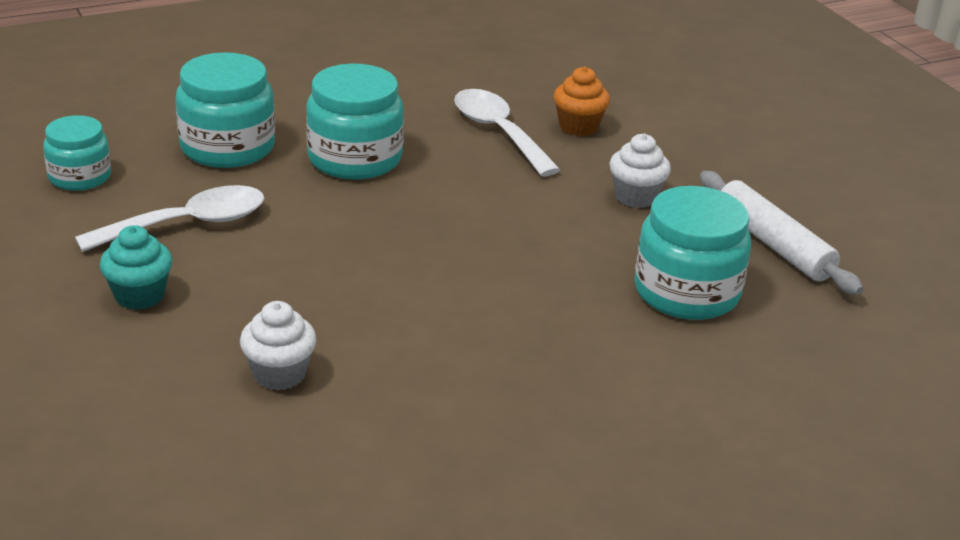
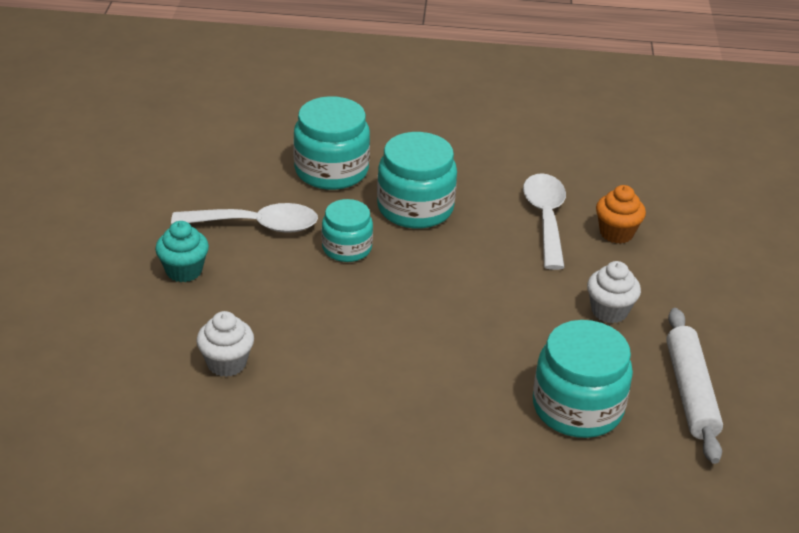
camera: 30 degrees right, 5 degrees up
turquoise jar [43,115,111,191] -> turquoise jar moved to [322,199,373,262]

